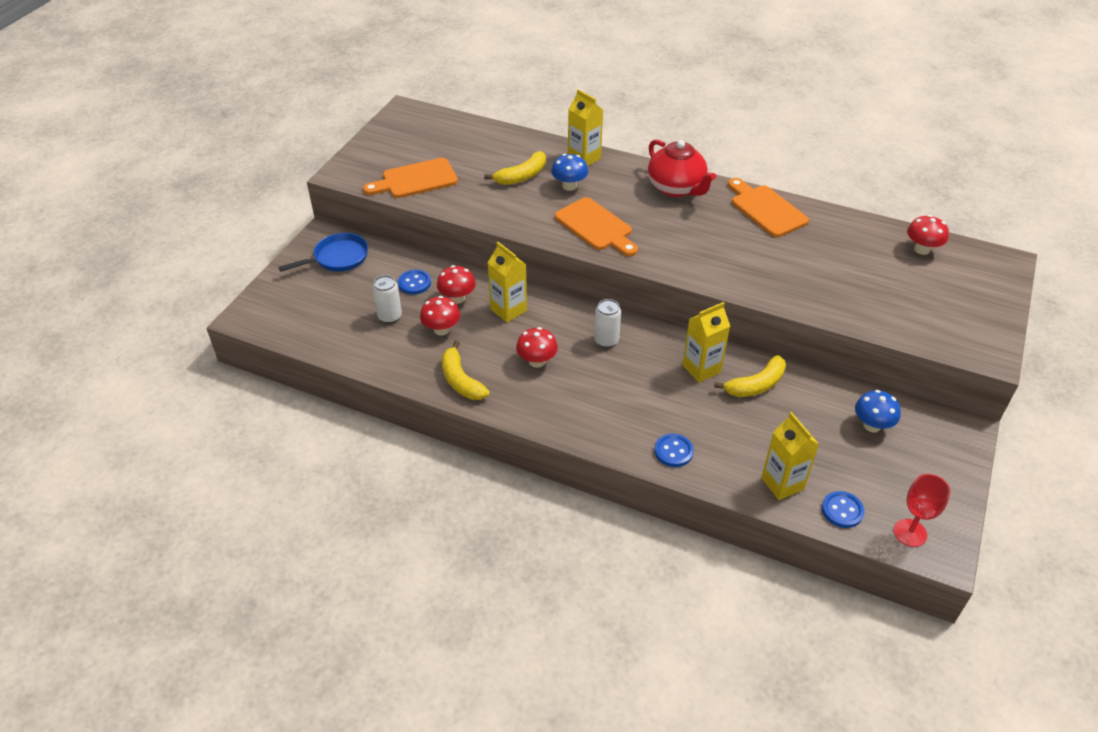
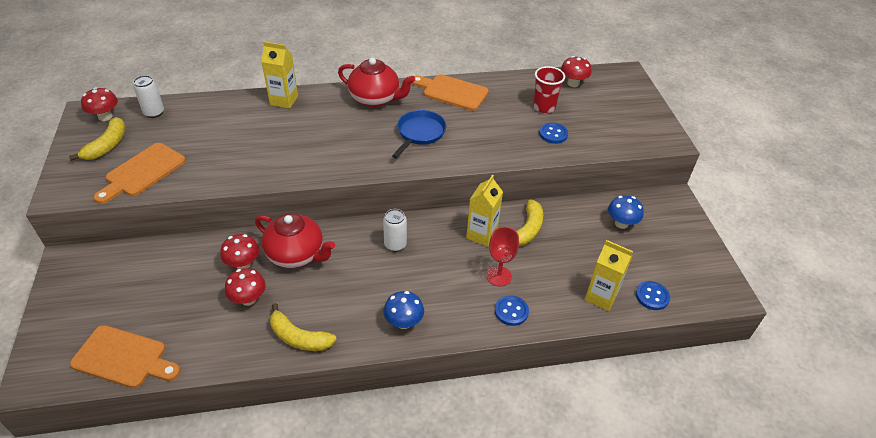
camera: 35 degrees left, 0 degrees up
blue pan [279,233,368,272] -> blue pan moved to [392,110,446,159]
white can [373,275,402,323] -> white can moved to [133,75,164,118]
blue button [398,270,431,295] -> blue button moved to [539,122,568,144]
yellow banana [484,151,546,185] -> yellow banana moved to [69,117,126,161]
yellow carton [488,242,527,323] -> red teapot [255,213,335,268]
red mushroom [516,327,558,368] -> red mushroom moved to [81,87,118,121]
blue mushroom [551,154,588,191] -> blue mushroom moved to [384,291,424,329]
orange cutting board [555,197,638,256] -> orange cutting board moved to [70,325,181,388]
red goblet [894,474,950,547] -> red goblet moved to [487,227,519,287]
none -> red cup [533,66,565,113]

